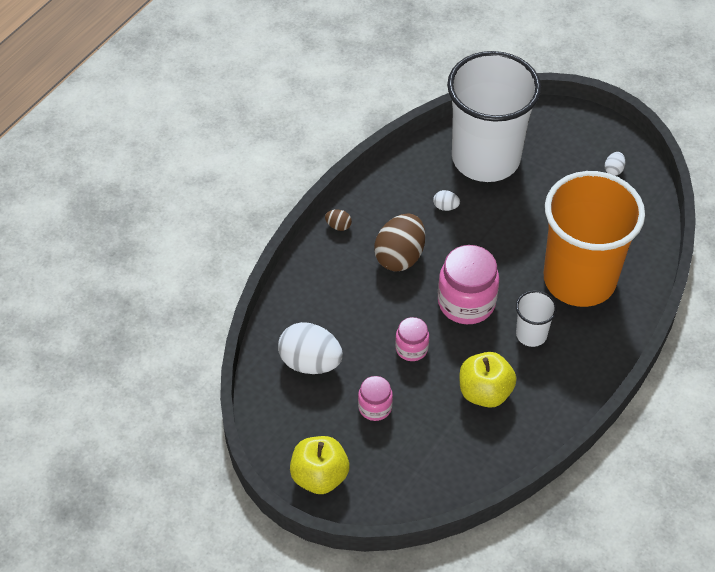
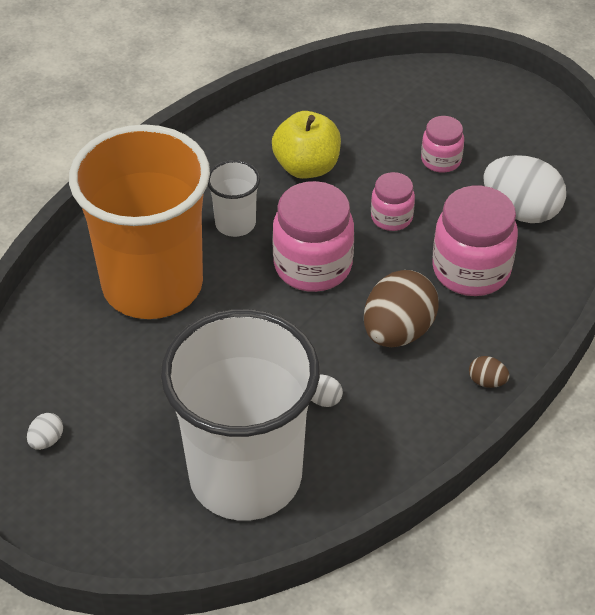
camera: 175 degrees left, 5 degrees down
yellow apple [290,436,349,494] -> none
none -> pink jar [432,186,518,296]

